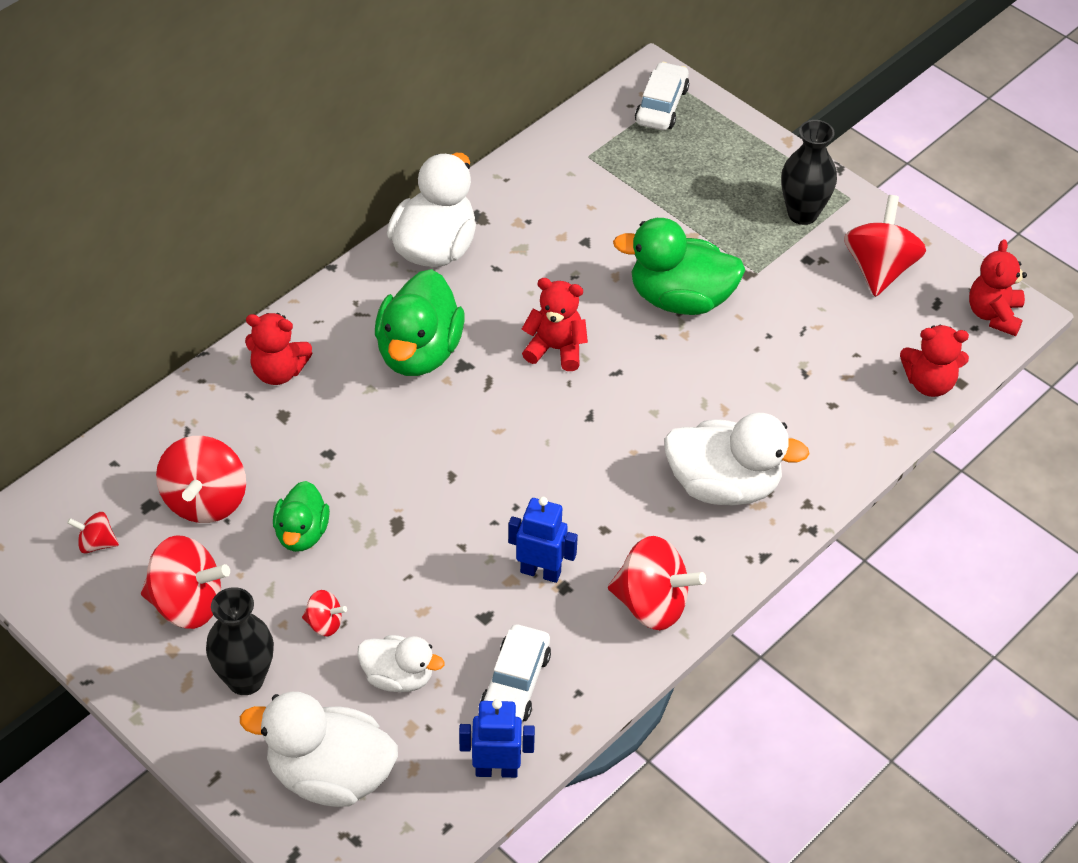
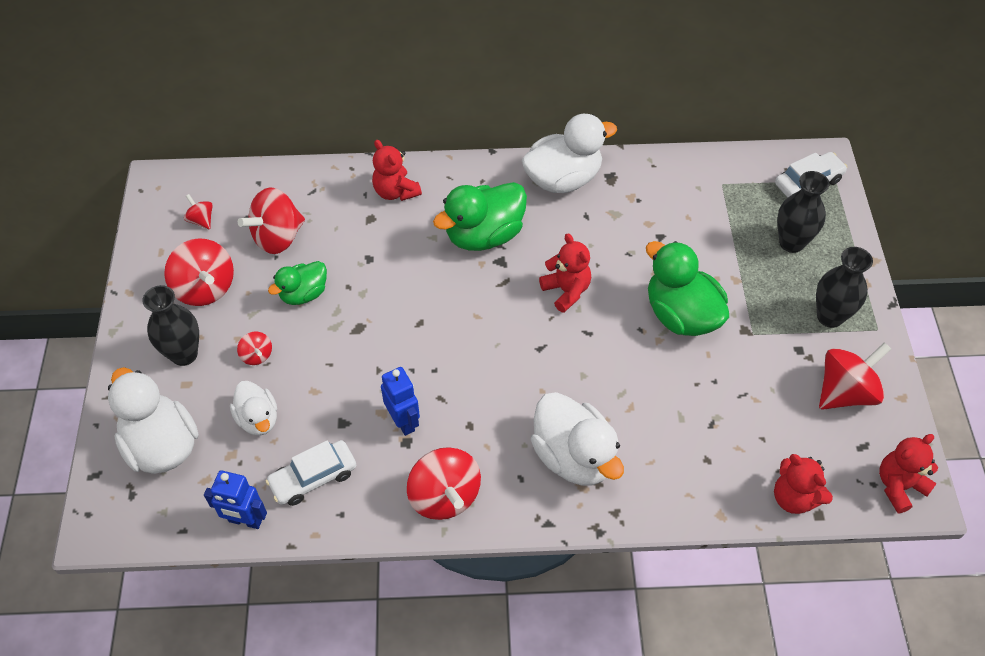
camera: 45 degrees right, 5 degrees up
blue robot [459,699,535,778] -> blue robot turned 150 degrees clockwise [204,470,267,529]
none -> black vase [777,171,829,253]

